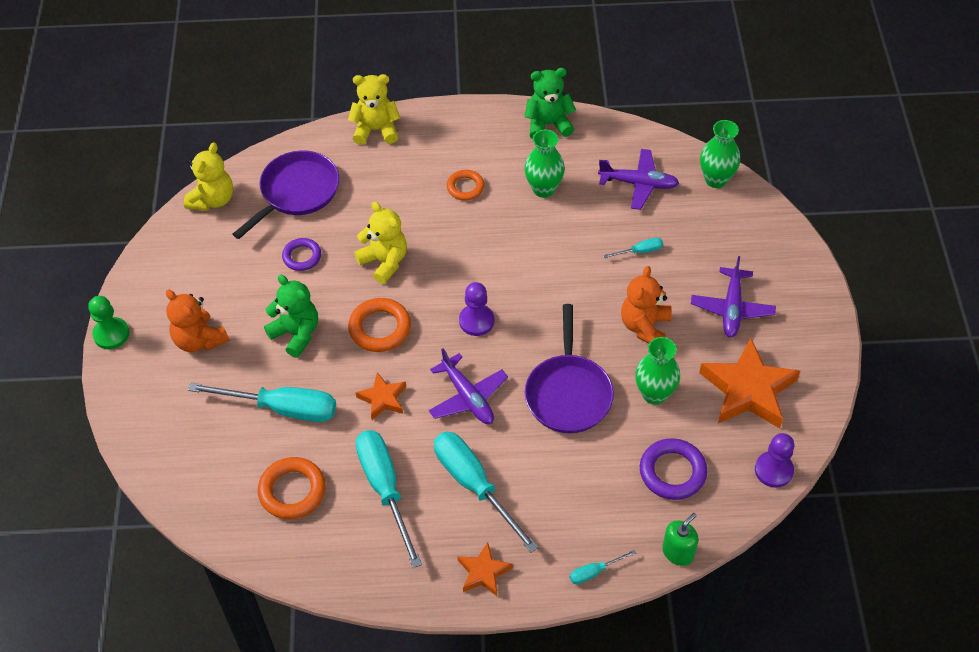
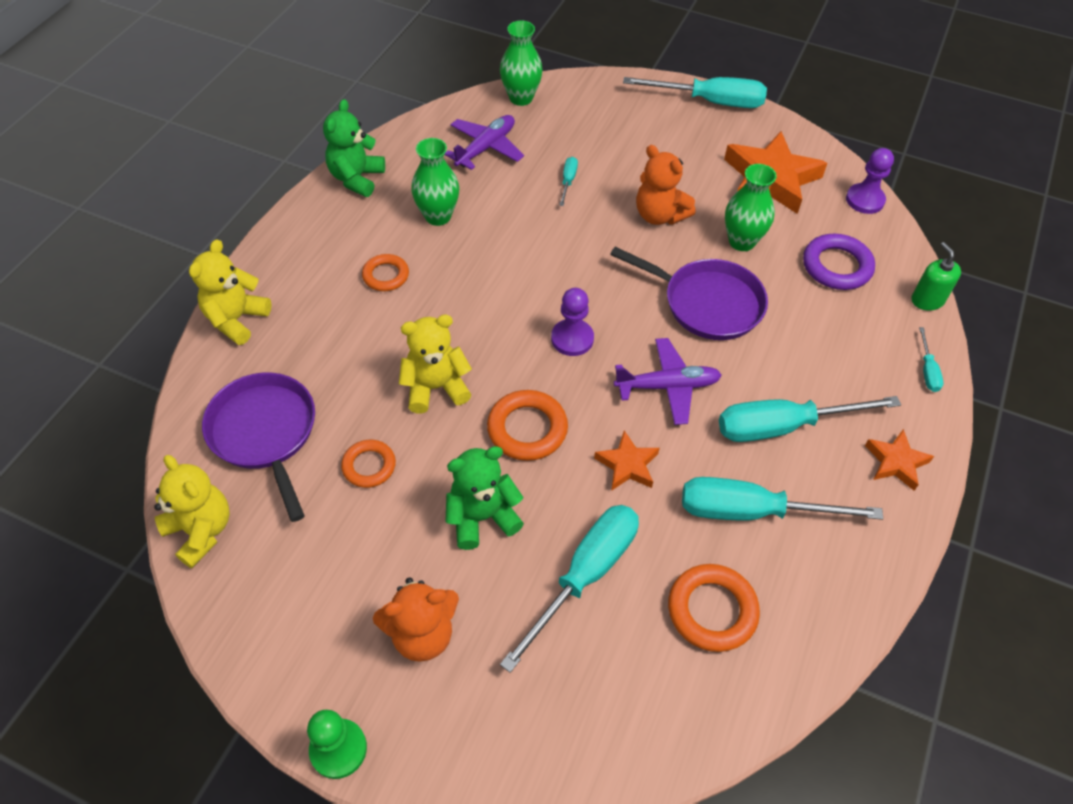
camera: 65 degrees left, 0 degrees up
purple ring [282,238,321,271] -> orange ring [341,440,396,488]
purple plane [691,256,776,338] -> none
none -> turquoise screwdriver [623,77,767,108]

